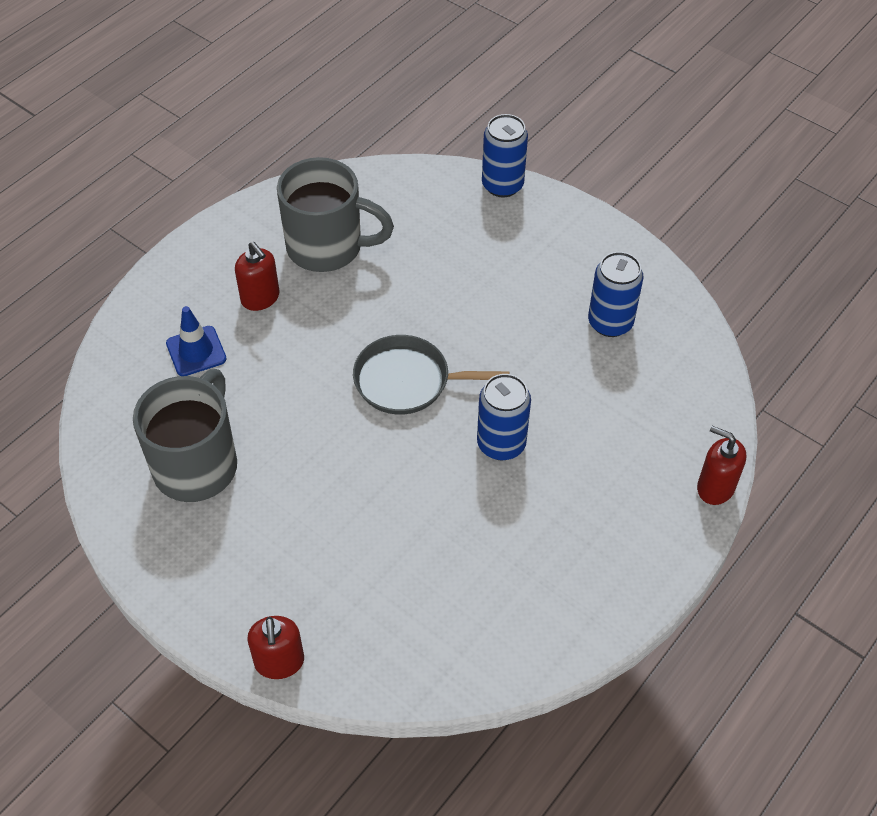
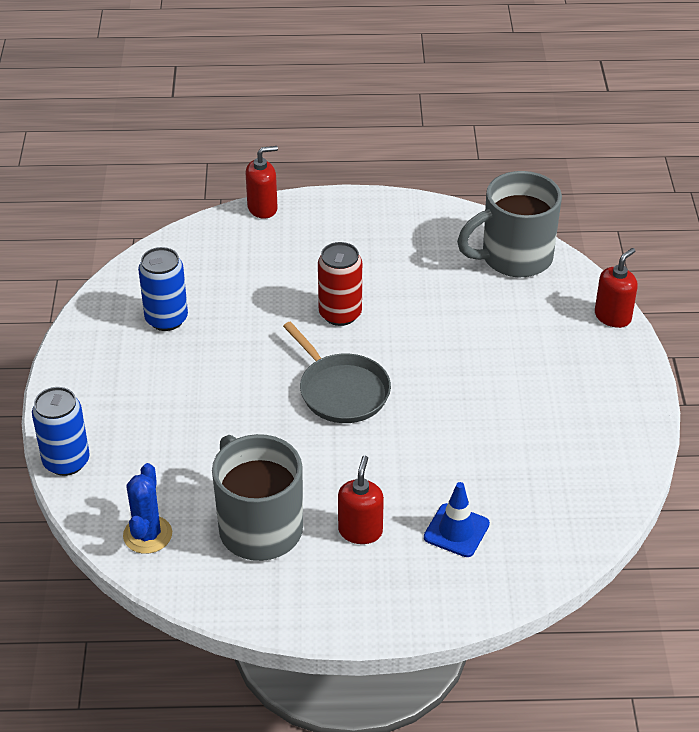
camera: 130 degrees left, 10 degrees down
grey mug [133,369,237,502] -> grey mug moved to [457,171,562,277]
blue can [477,374,531,460] -> red can [318,242,362,326]
red soap dispenser [697,426,746,505] -> red soap dispenser turned 105 degrees counterclockwise [246,146,278,219]
none -> blue cactus [123,463,172,554]

